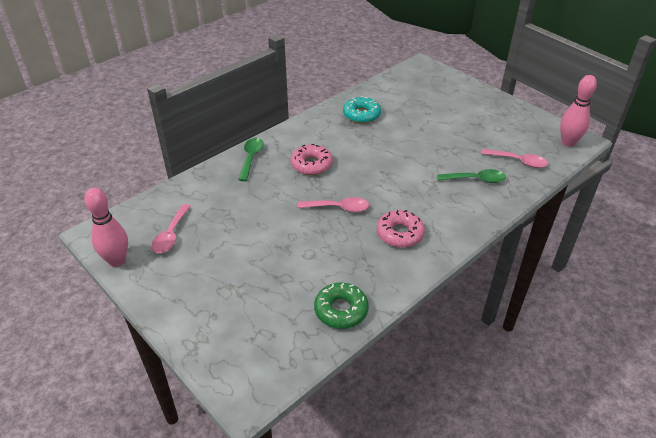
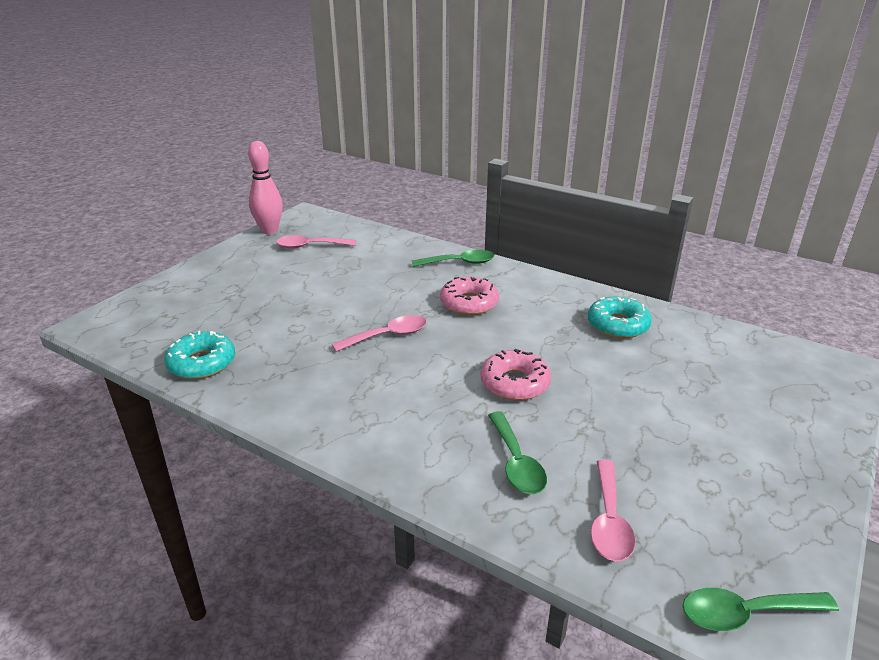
camera: 75 degrees right, 10 degrees down
pink spoon [298,197,369,212] -> pink spoon turned 105 degrees counterclockwise [332,315,427,352]
green donut [314,283,369,329] -> turquoise donut [164,331,235,379]
pink donut [377,210,425,248] -> pink donut moved to [481,349,551,401]
pink bowling pin [560,75,597,147] -> green spoon [682,588,839,631]

